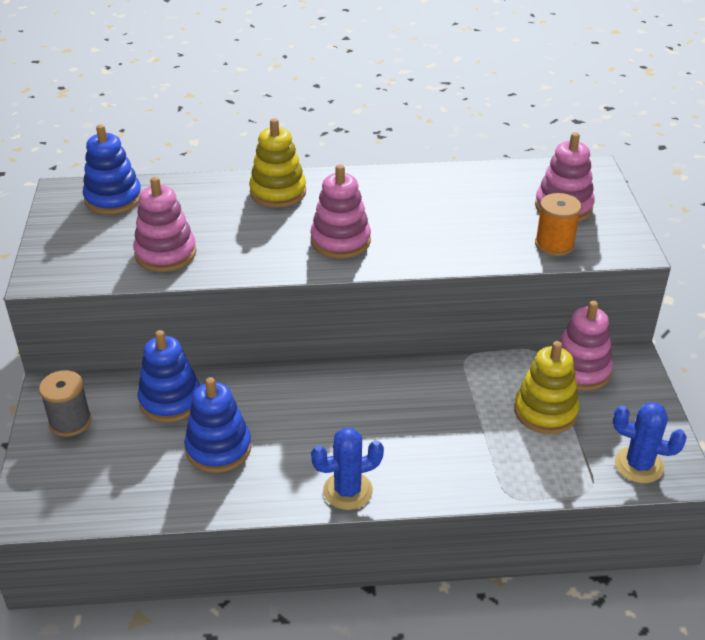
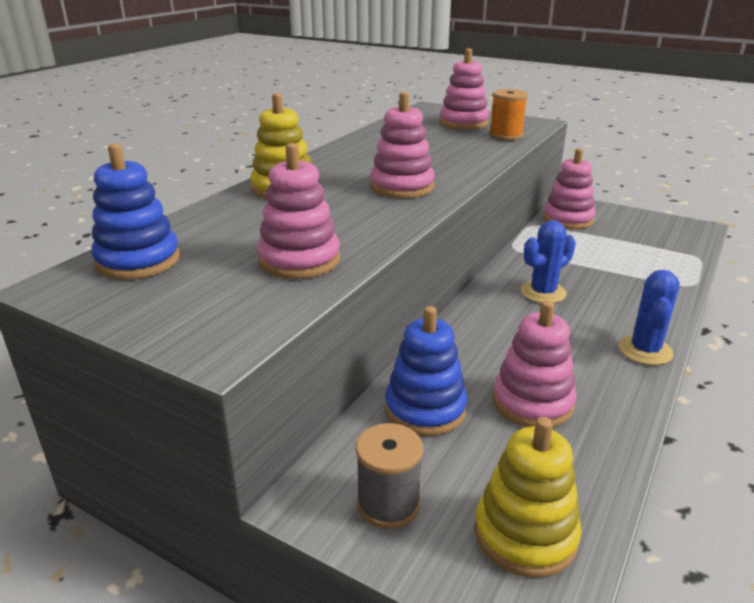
camera: 55 degrees left, 10 degrees down
blue stacking toy [184,377,251,473] -> pink stacking toy [493,301,577,427]
yellow stacking toy [514,341,579,434] -> yellow stacking toy moved to [474,417,582,578]
blue cactus [613,402,687,483] -> blue cactus moved to [521,220,576,303]

